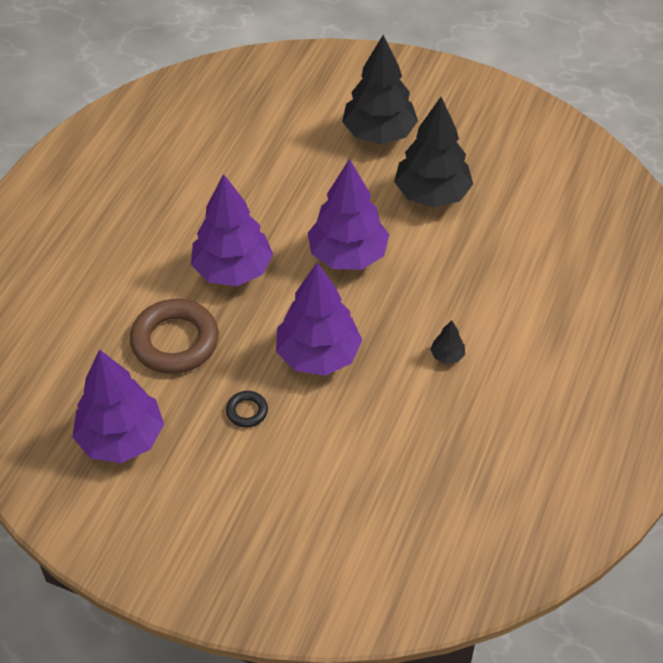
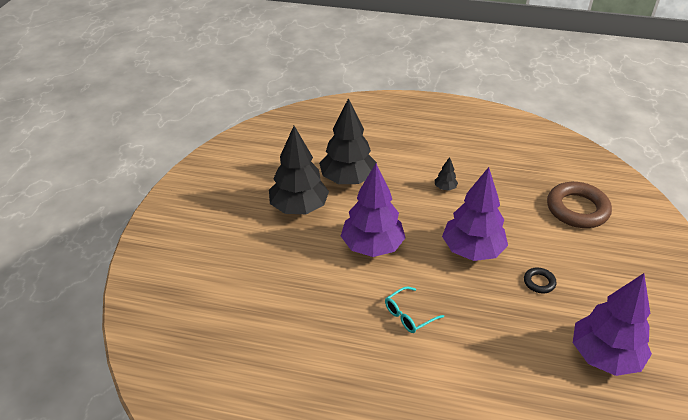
camera: 100 degrees left, 10 degrees down
brown ring [130,299,219,374] -> brown ring moved to [547,182,612,228]
purple tree [191,174,273,286] -> turquoise glasses [385,286,444,333]
black tree [342,35,418,144] -> black tree moved to [319,98,377,184]

